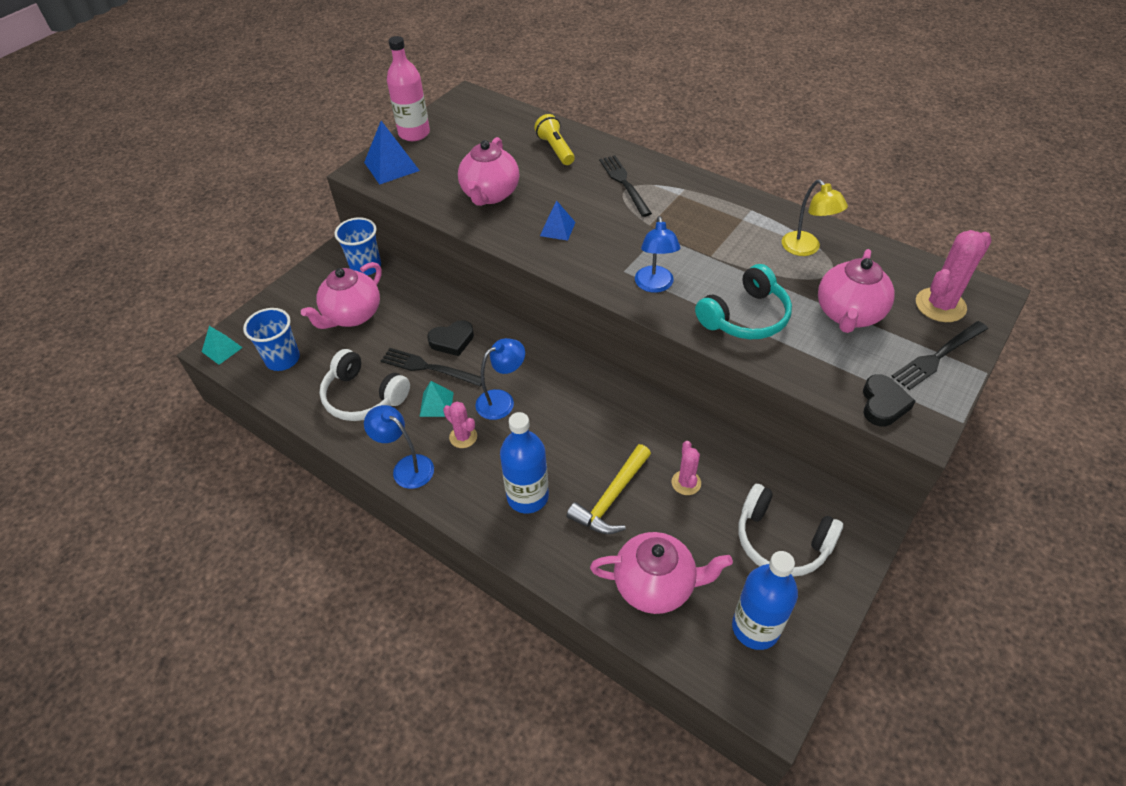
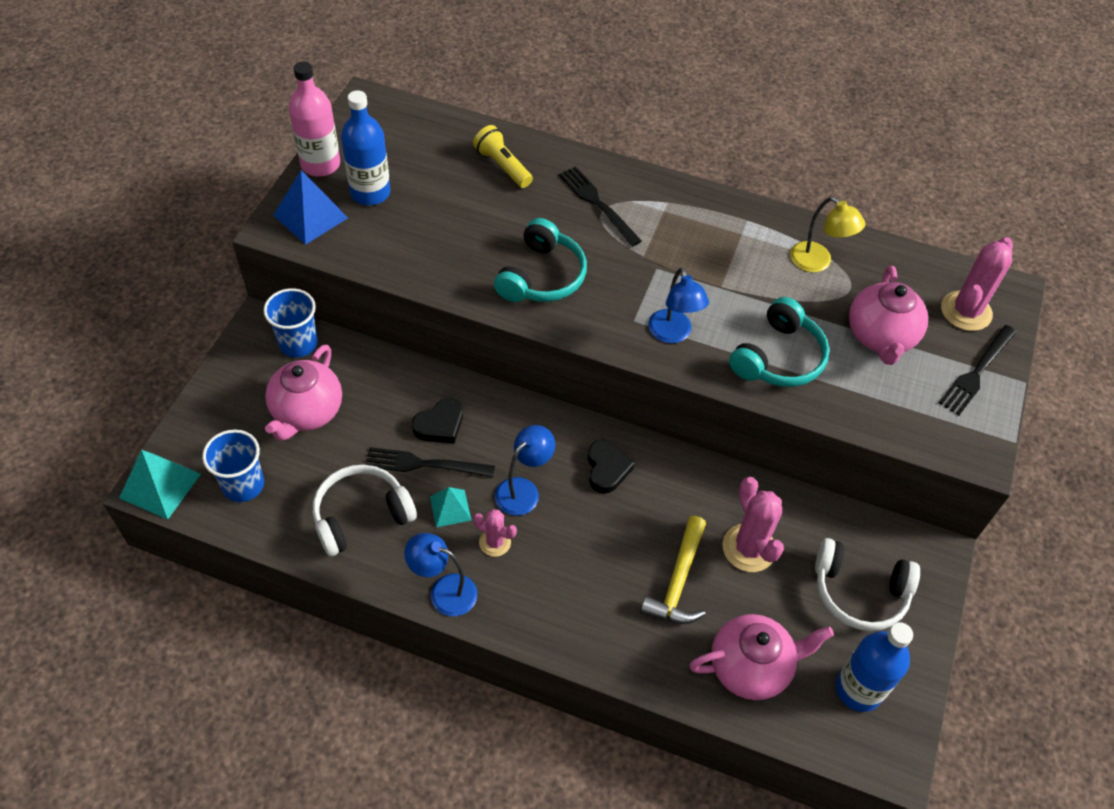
camera: 20 degrees left, 5 degrees up
turquoise pyramid [202,326,243,365] -> turquoise pyramid [119,450,201,520], size x1.61
white headphones [319,349,410,421] -> white headphones turned 135 degrees clockwise [313,465,417,557]
pink teapot [458,137,519,206] -> none
blue bottle [500,412,549,514] -> blue bottle moved to [341,90,390,205]
blue pyramid [540,201,576,241] -> turquoise headphones [494,218,587,302]
pink cactus [672,441,701,495] -> pink cactus [723,477,784,572], size x1.71
black heart [863,374,916,426] -> black heart moved to [588,440,635,494]

